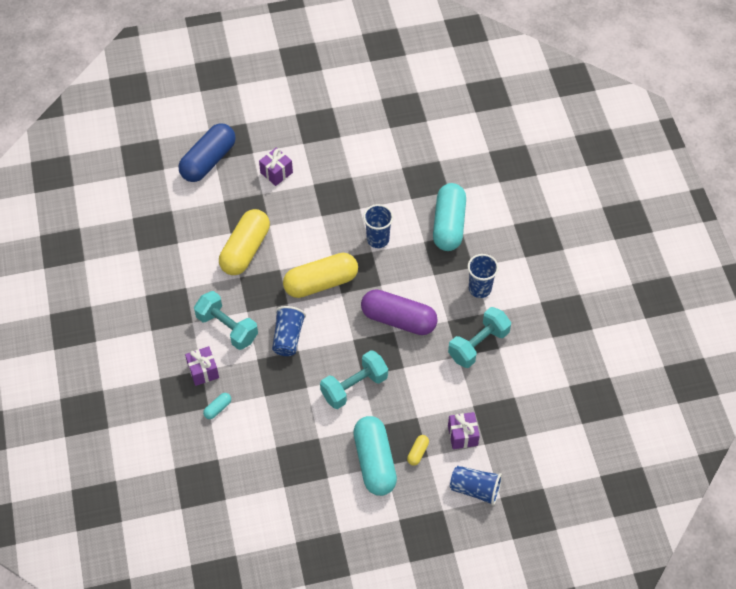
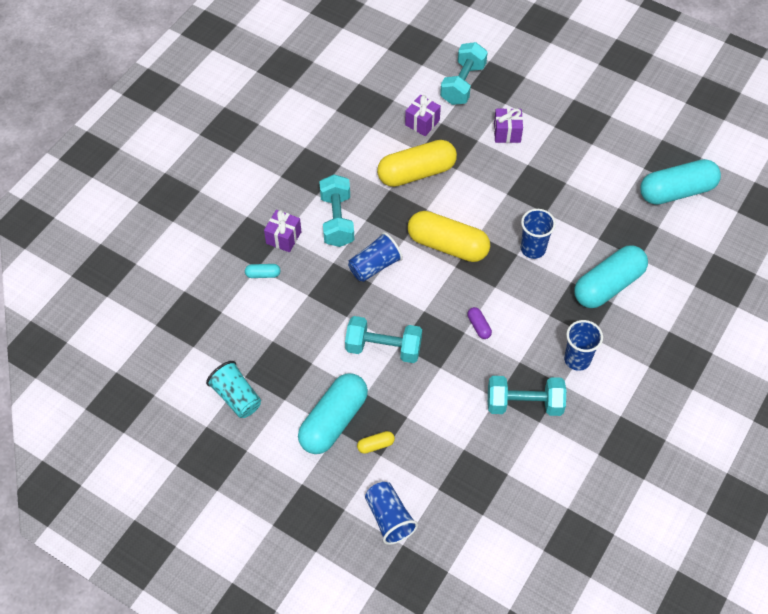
camera: 45 degrees right, 0 degrees up
blue capsule [179,123,236,182] -> turquoise dumbbell [440,42,488,105]
purple capsule [361,289,438,335] -> purple capsule [467,307,492,339], size x0.41
purple gift [448,412,480,449] -> purple gift moved to [405,95,441,136]
none -> turquoise cup [206,361,261,418]
none -> turquoise capsule [640,159,721,205]

